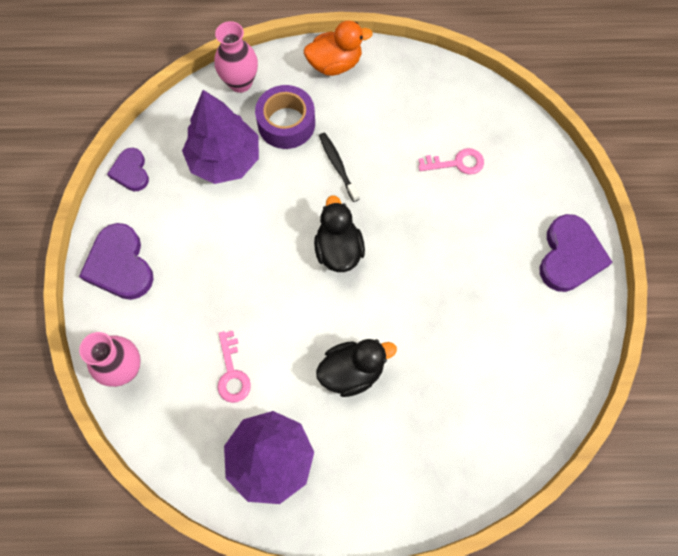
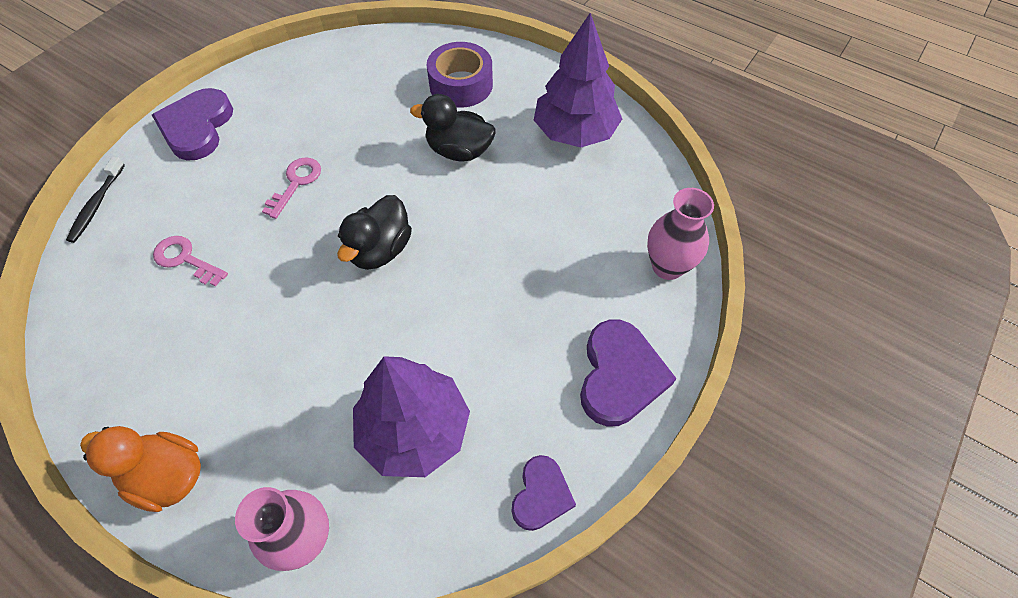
camera: 145 degrees left, 10 degrees down
pink key [217,331,251,403] -> pink key moved to [262,157,321,219]
purple tape [255,85,315,149] -> purple tape moved to [426,42,493,108]
black toothbrush [319,133,360,202] -> black toothbrush moved to [66,157,125,243]
purple heart [540,214,613,292] -> purple heart turned 45 degrees counterclockwise [152,88,233,161]

